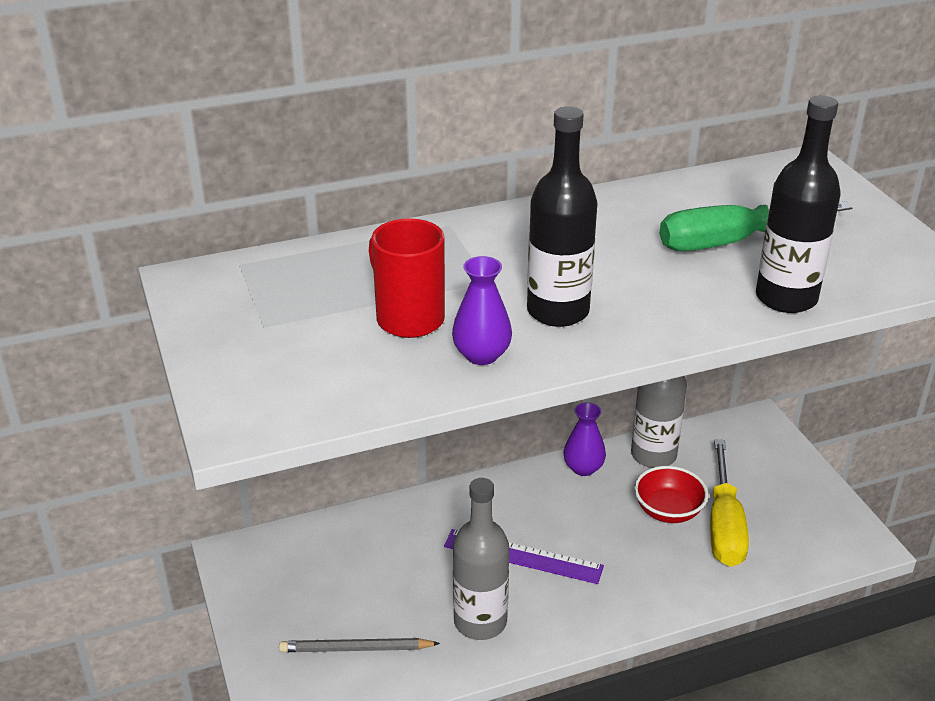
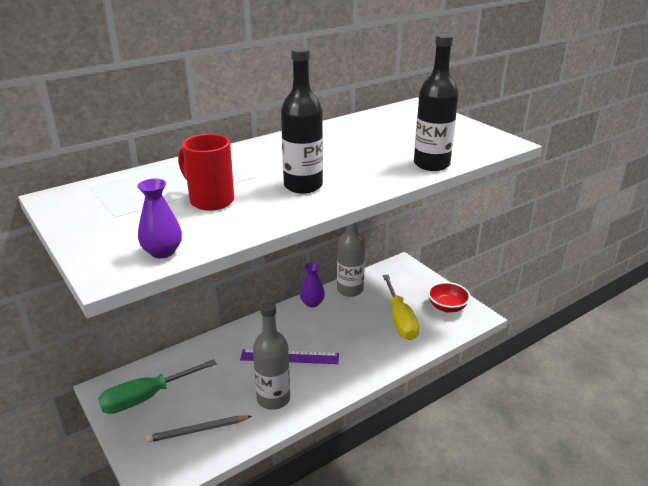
camera: 15 degrees left, 5 degrees down
purple vase [452,256,512,365] -> purple vase moved to [137,179,182,258]
red bowl [634,466,709,523] -> red bowl moved to [428,282,471,313]
green screwdriver [660,201,853,251] -> green screwdriver moved to [98,359,217,414]

